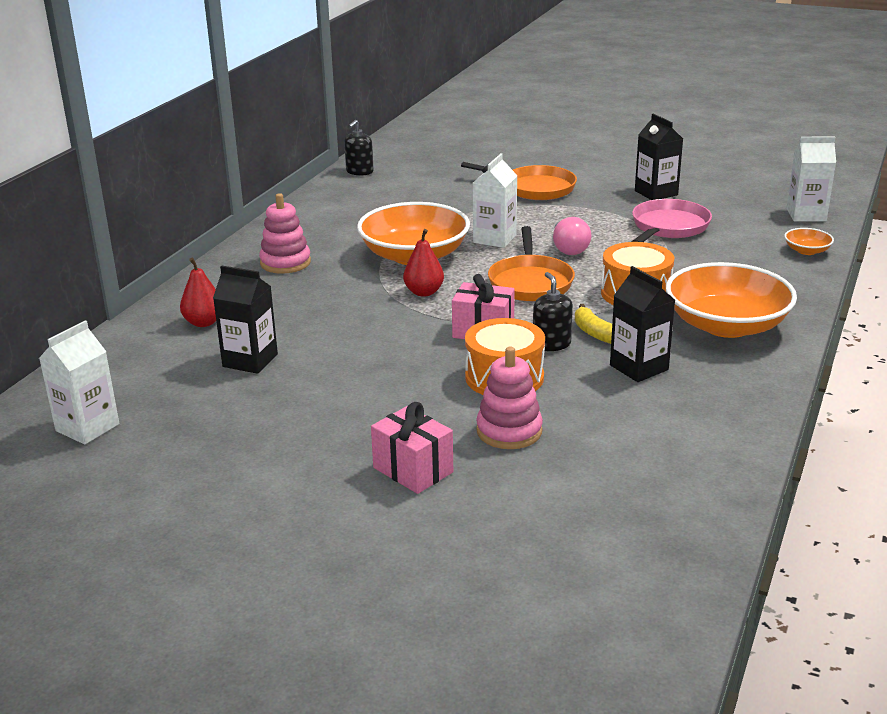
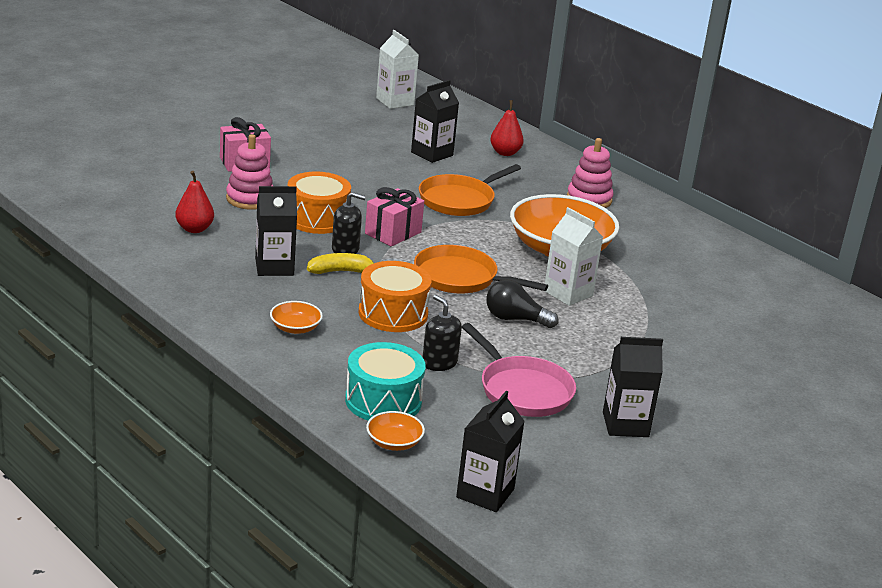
camera: 110 degrees right, 0 degrees up
black soap dispenser [344,120,374,176] -> black soap dispenser moved to [422,295,462,371]
red pear [403,229,444,297] -> red pear moved to [175,171,214,233]
orange pan [461,162,577,200] -> orange pan moved to [419,164,521,216]
pink light bulb [553,217,591,255] -> black light bulb [486,279,558,328]
orange bowl [666,262,797,338] -> orange bowl [270,301,323,334], size x0.42
white carton [787,137,836,221] -> black carton [456,391,525,512]
none -> turquoise drum [345,342,426,420]

